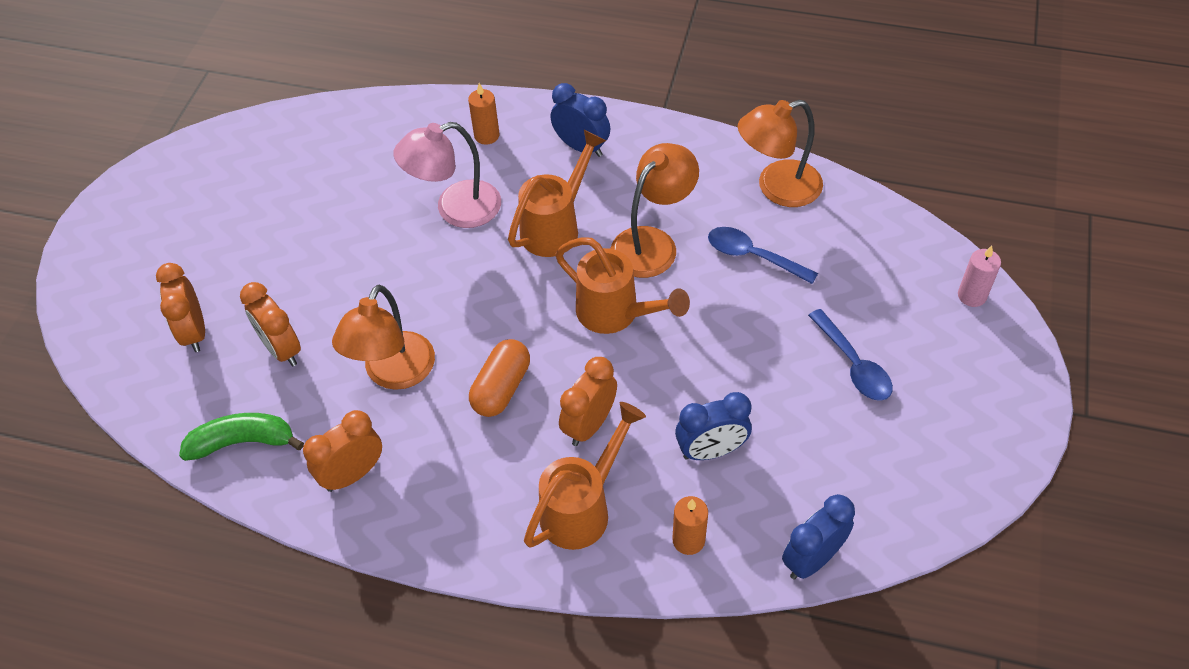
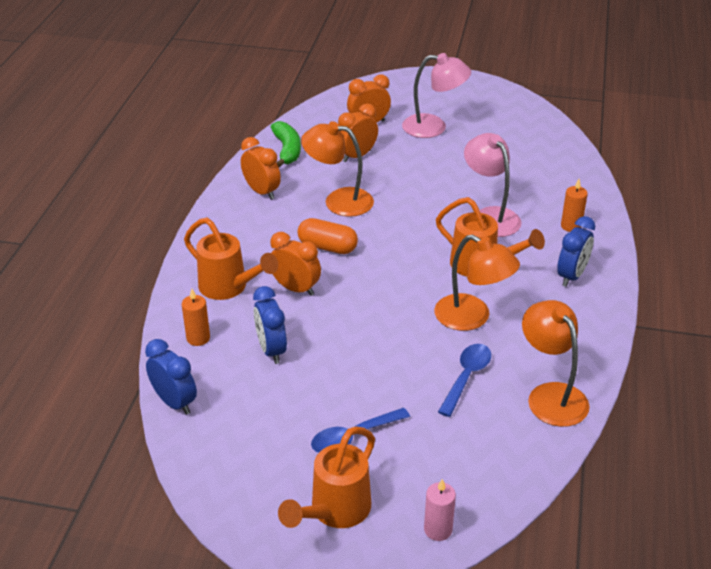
camera: 85 degrees right, 15 degrees down
orange watering can [555,237,690,334] -> orange watering can moved to [278,427,375,528]
none -> pink lamp [402,53,471,138]

